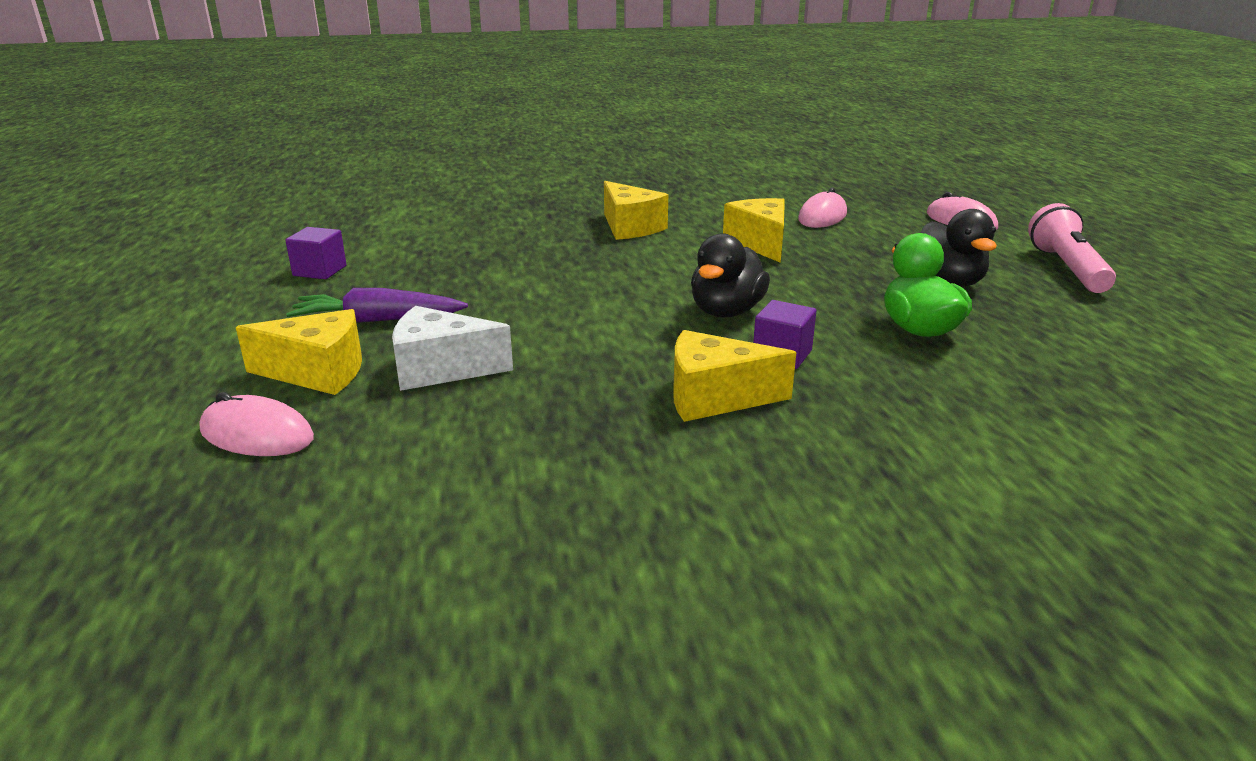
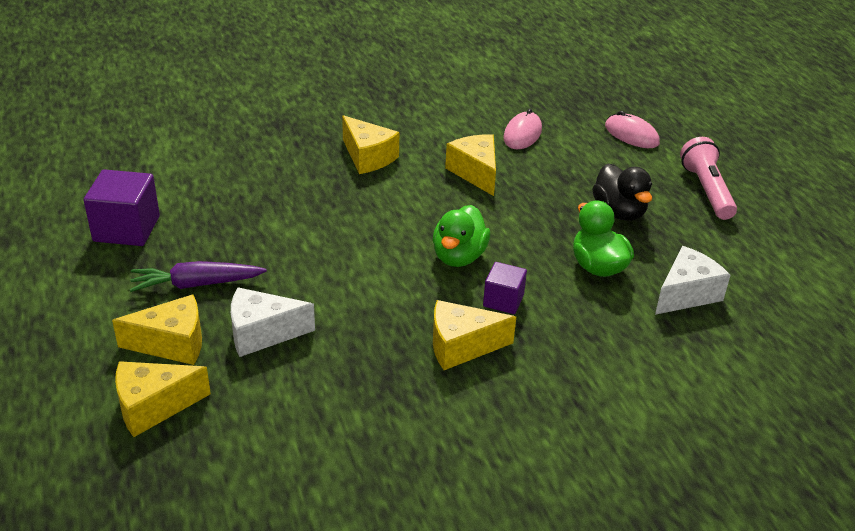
camera: 10 degrees left, 10 degrees up
pink mouse [200,392,314,456] -> yellow cheese [115,361,211,437]
purple cube [285,227,347,279] -> purple cube [83,169,160,246], size x1.67
black duck [691,233,770,318] -> green duck [433,205,490,267]
none -> white cheese [655,246,730,315]

